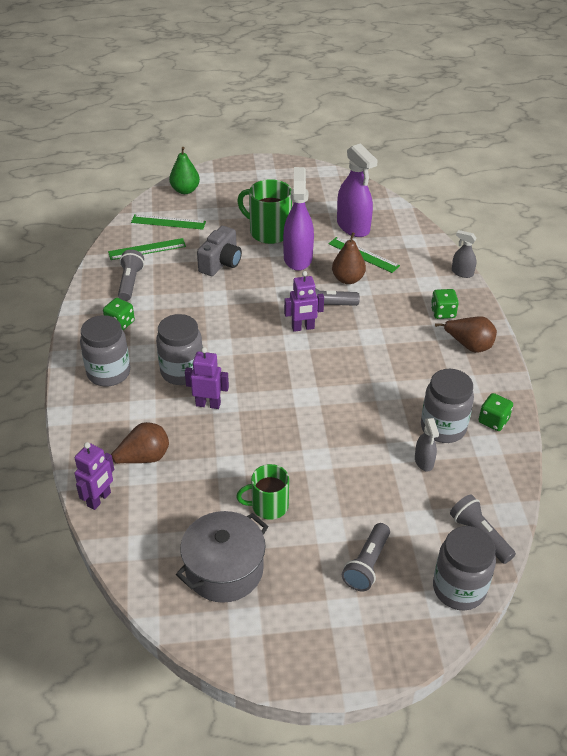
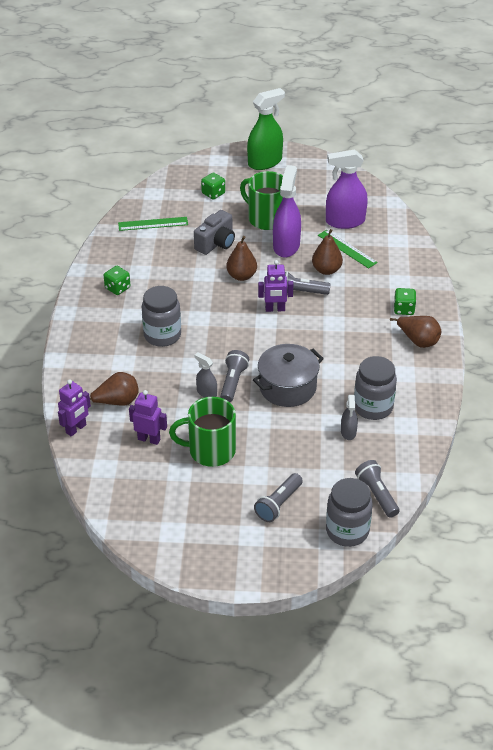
camera: 10 degrees right, 0 degrees up
grey jar [80,315,130,386] -> none
grey flashlight [118,250,144,301] -> grey flashlight moved to [220,350,249,402]
green ruler [131,214,206,230] -> none
green pear [169,147,200,194] -> none
grey pot [176,511,269,603] -> grey pot moved to [253,344,324,407]
purple robot [185,347,229,409] -> purple robot moved to [129,390,167,445]
green mug [236,464,289,520] -> green mug [169,397,236,467], size x1.53
purple spray bottle [337,143,378,237] -> purple spray bottle turned 105 degrees clockwise [326,150,368,229]
grey spray bottle [452,230,477,278] -> grey spray bottle moved to [194,352,217,398]
green dice [478,393,513,431] -> green dice moved to [201,173,225,200]
none -> brown pear [226,236,257,281]
none -> green spray bottle [247,88,285,170]

